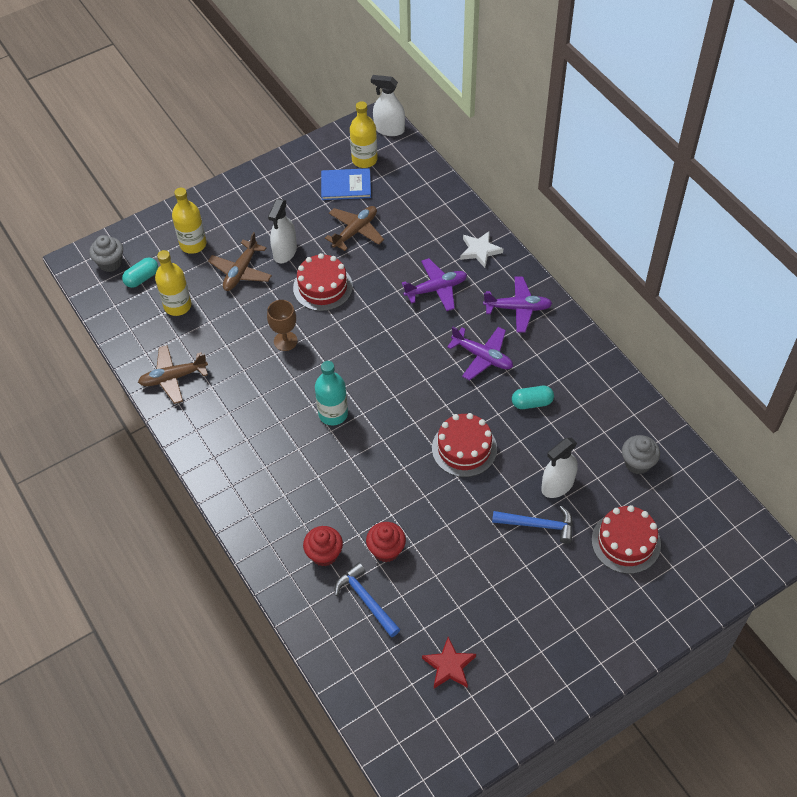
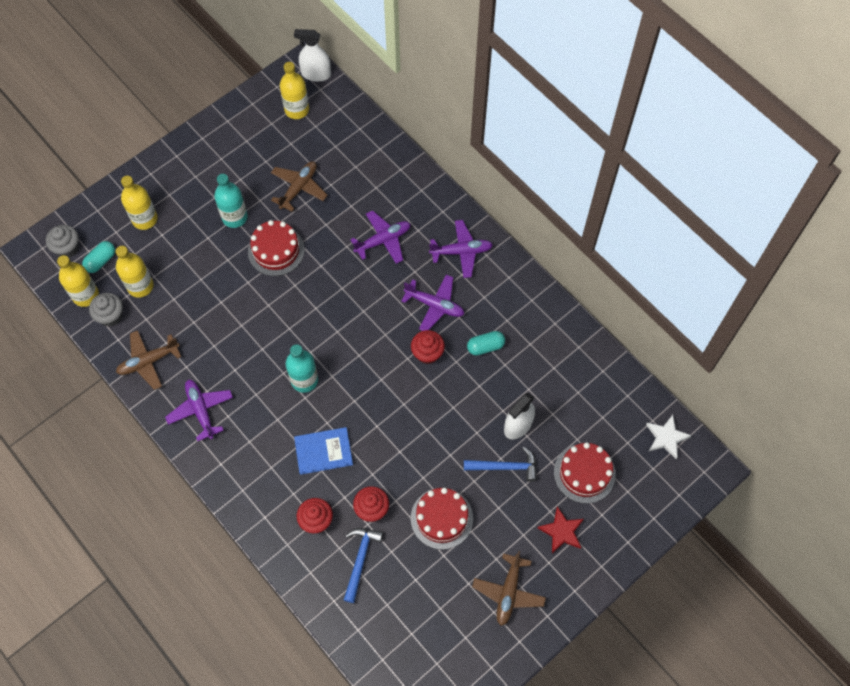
camera: 10 degrees left, 10 degrees up
brown plane [208,232,272,291] -> brown plane moved to [472,551,546,626]
brown goblet [267,300,298,351] -> none
white spray bottle [268,199,297,263] -> turquoise bottle [214,174,248,228]
blue book [321,168,371,200] -> blue book moved to [294,427,353,475]
blue hammer [335,563,400,637] -> blue hammer turned 60 degrees clockwise [344,528,383,603]
red star [422,637,476,688] -> red star moved to [538,506,584,553]
red cake [432,413,497,477] -> red cake moved to [411,488,473,550]
white star [460,231,503,268] -> white star moved to [646,415,692,459]
grey cupcake [622,435,660,474] -> grey cupcake moved to [89,293,123,326]
none -> yellow bottle [57,255,99,307]
none -> purple plane [165,380,233,441]
none -> red cupcake [411,330,445,364]

